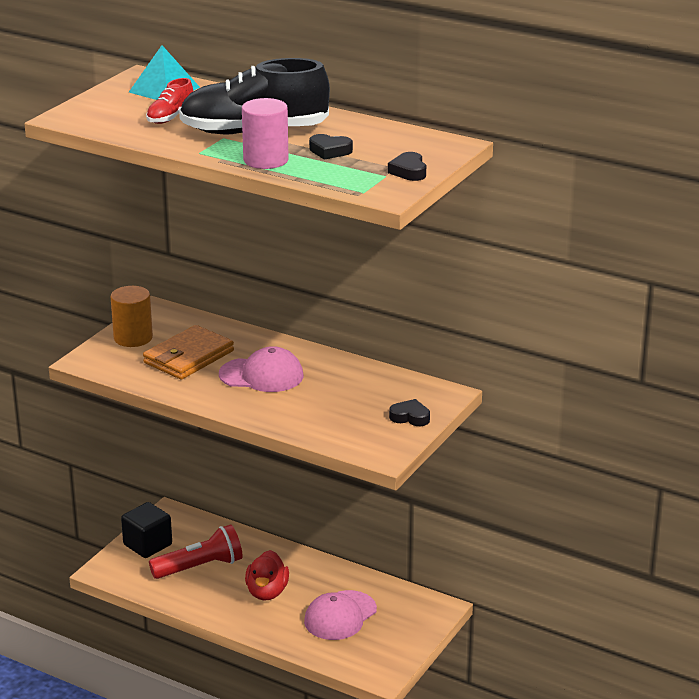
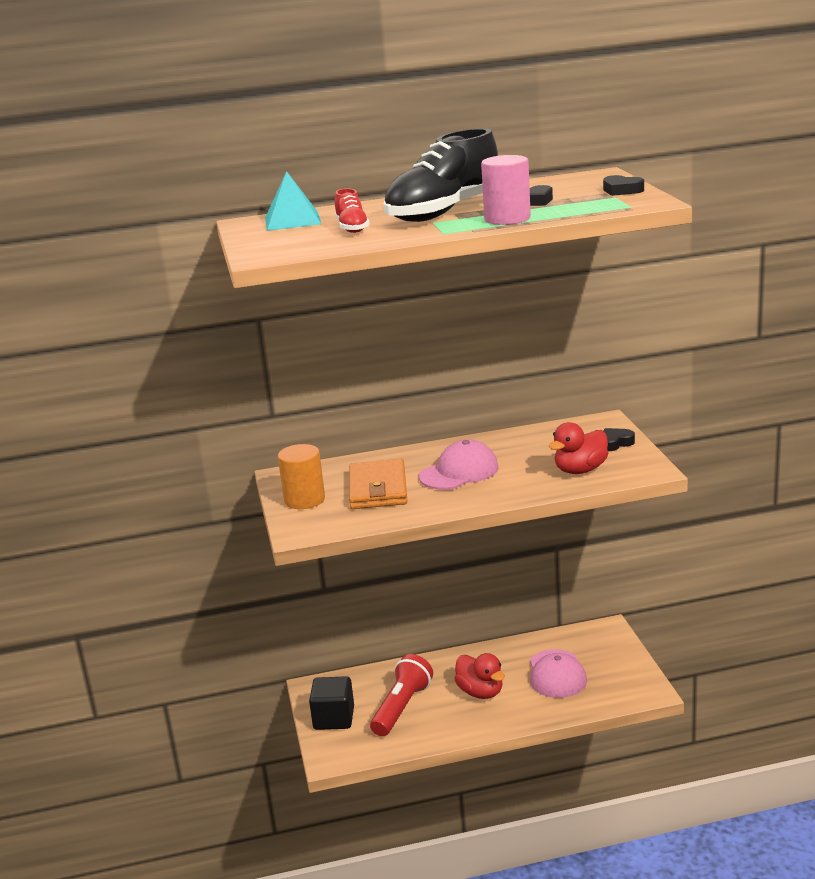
camera: 40 degrees left, 5 degrees down
none -> red duck [549,422,608,474]

